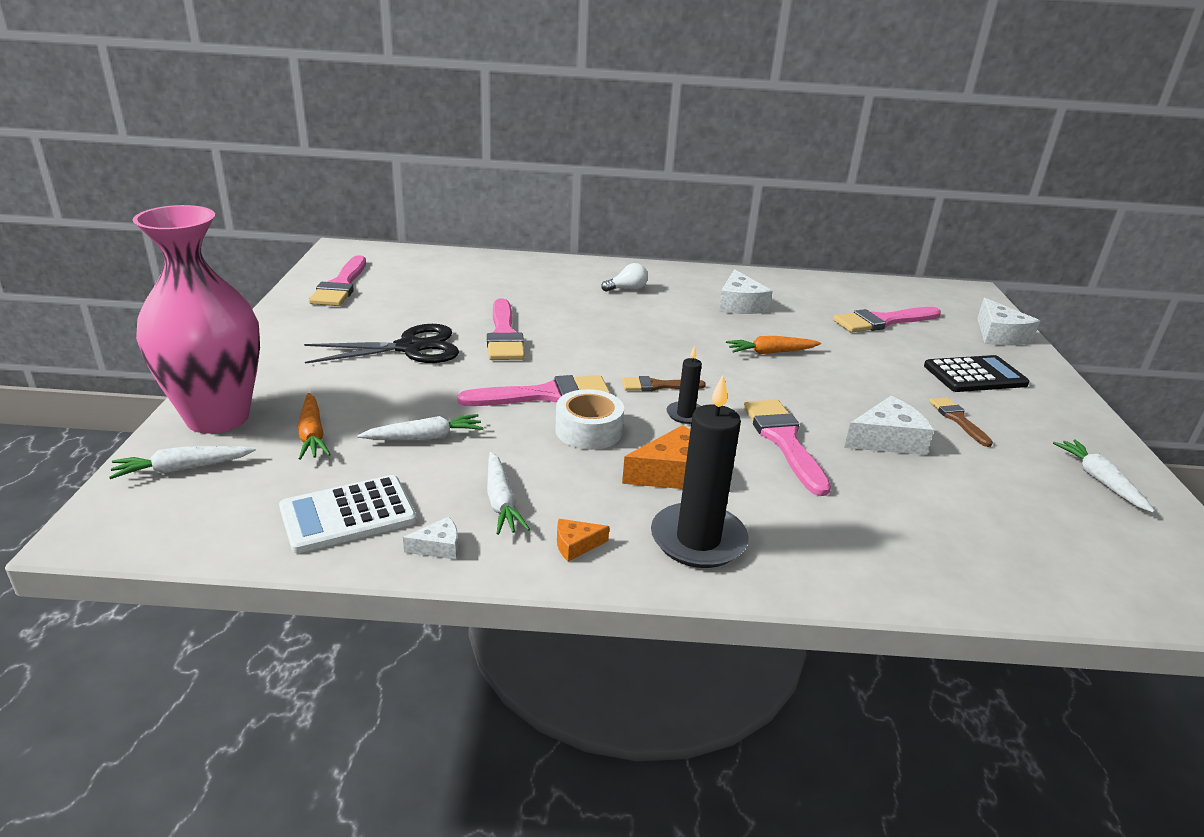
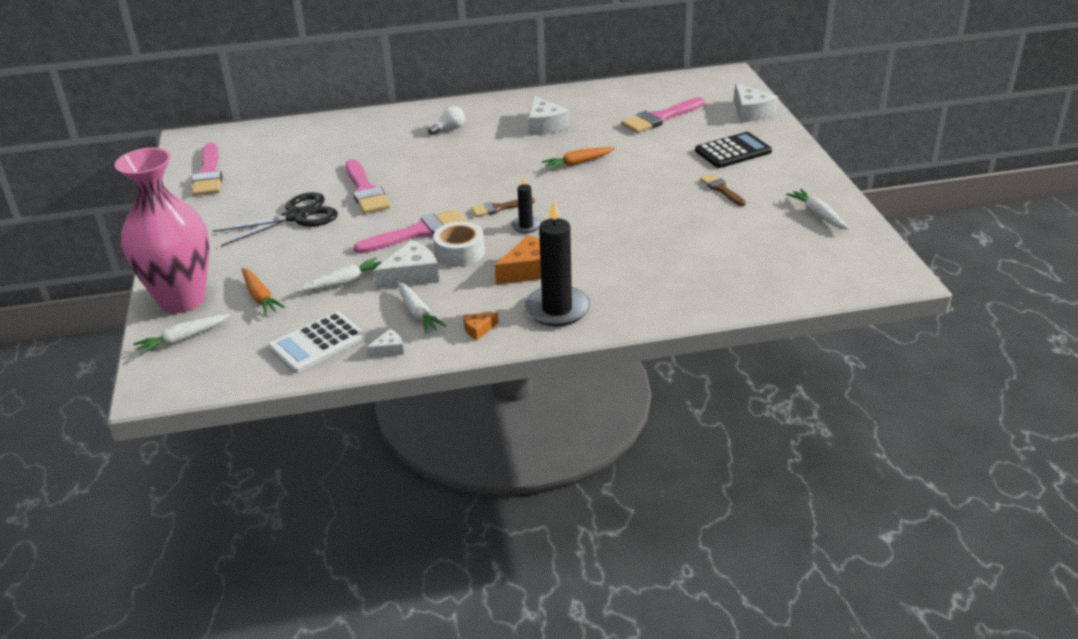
camera: 10 degrees left, 5 degrees up
pink brush [743,400,831,496] -> none
white cheese [844,396,934,455] -> white cheese moved to [373,240,439,290]

